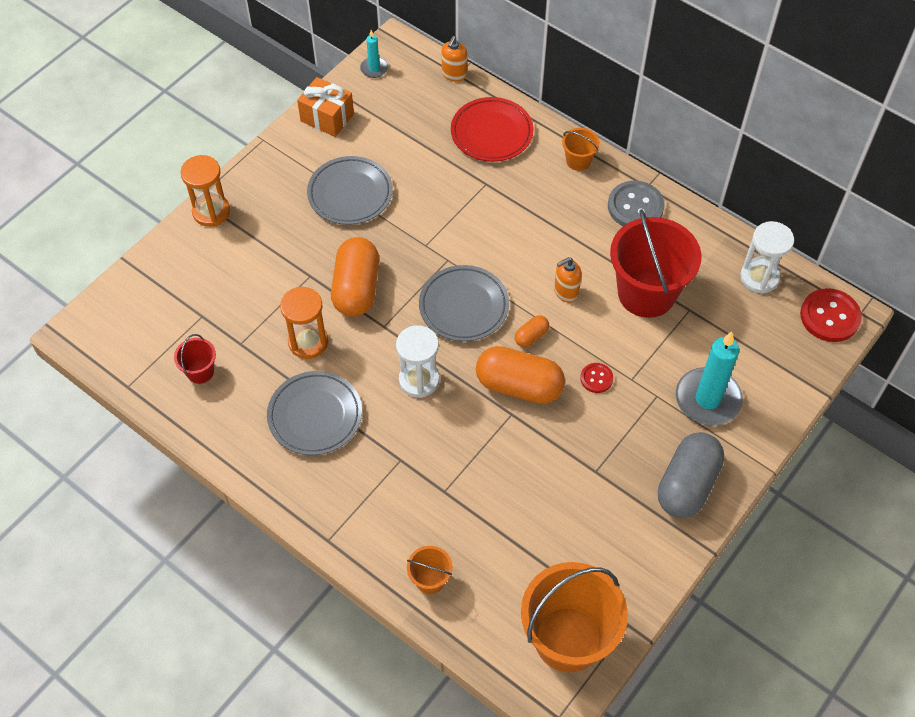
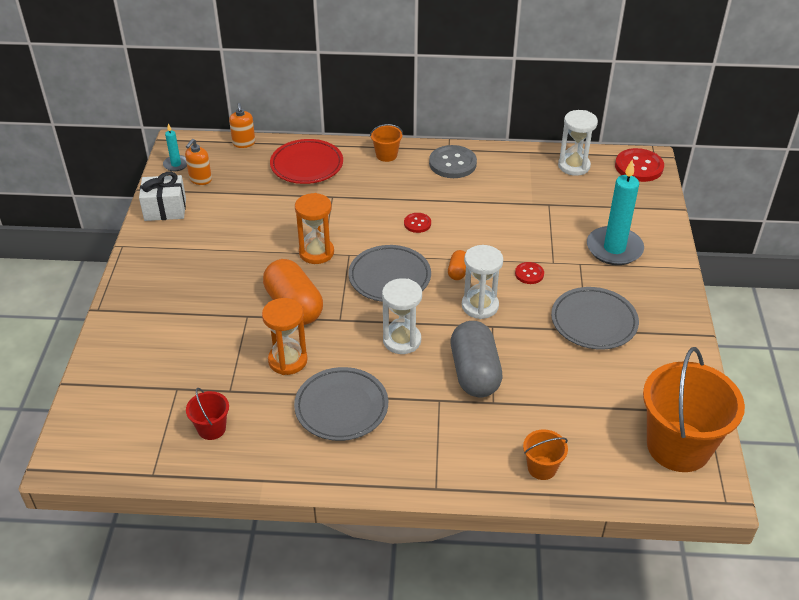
camera: 35 degrees left, 15 degrees down
orange hourglass [181,155,230,227] -> orange hourglass moved to [295,193,334,264]
orange gift [297,77,354,137] -> white gift [139,172,186,221]
grey plate [307,156,393,225] -> grey plate moved to [551,287,639,350]
orange capsule [476,346,565,404] -> white hourglass [462,245,503,319]
orange soap dispenser [554,257,582,303] -> orange soap dispenser moved to [185,139,212,185]
red bucket [610,209,702,318] -> none
grey capsule [658,432,724,518] -> grey capsule moved to [451,321,503,397]
none -> red button [404,213,431,233]

